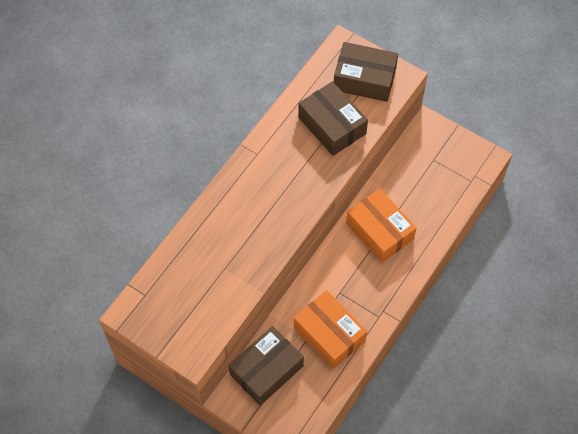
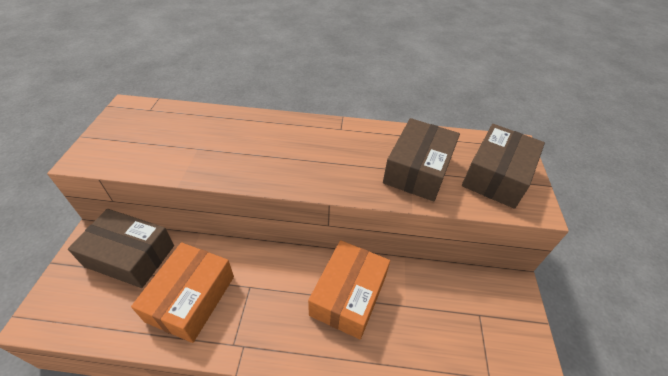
camera: 60 degrees right, 15 degrees down
brown box [334,42,398,102] -> brown box turned 45 degrees clockwise [462,124,545,209]

